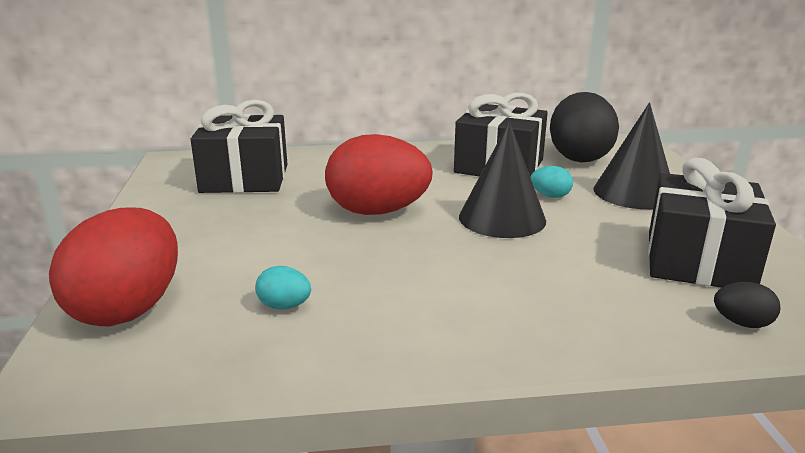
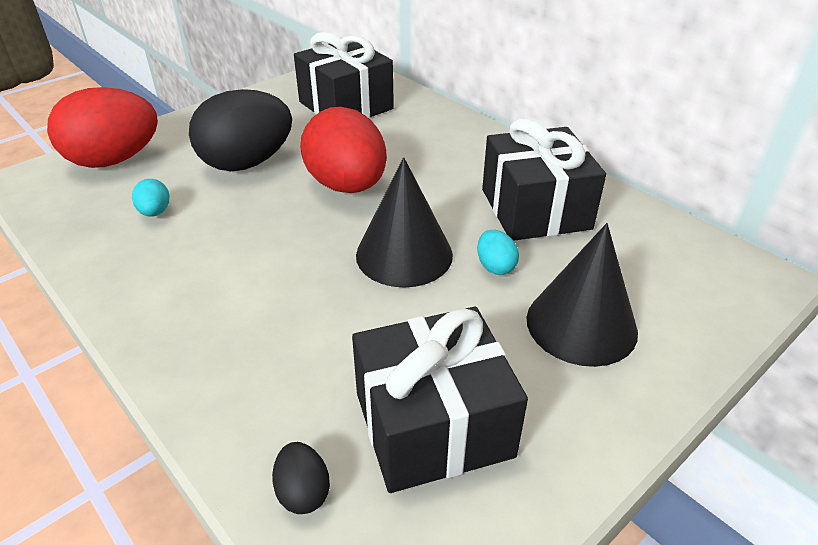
camera: 55 degrees right, 15 degrees up
black egg [550,92,619,162] -> black egg moved to [189,89,292,171]

